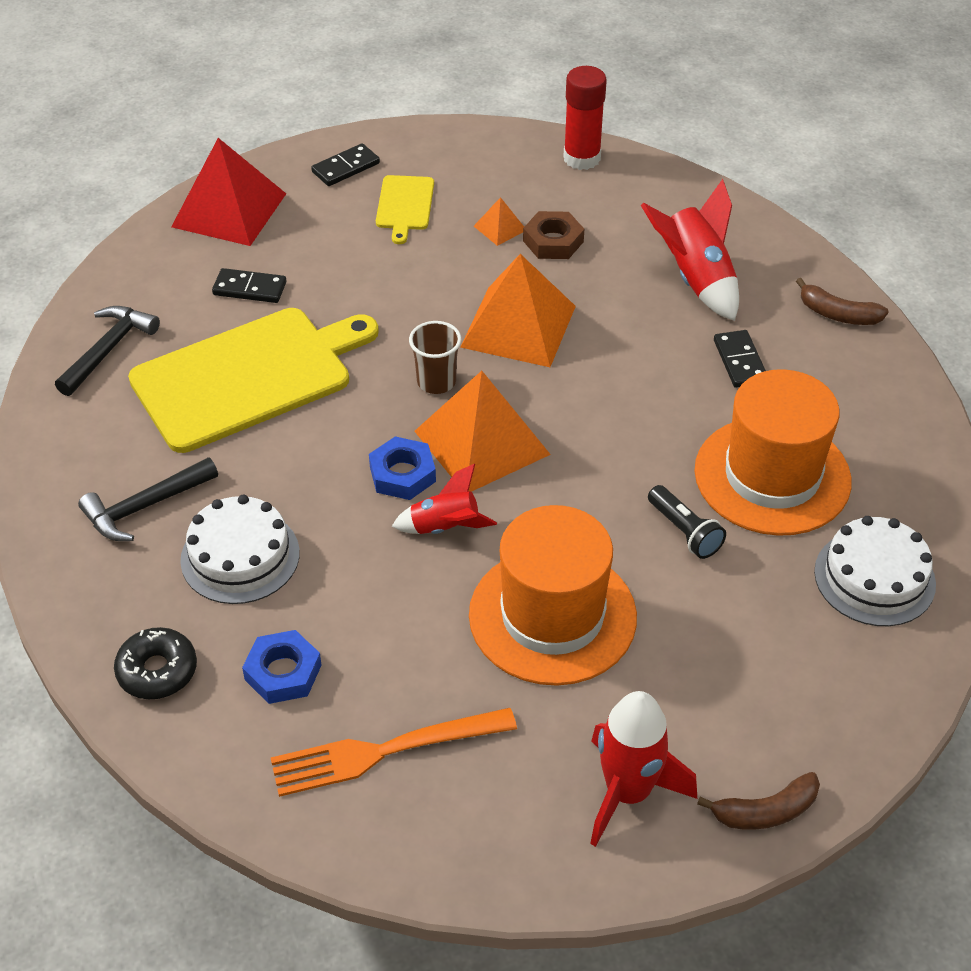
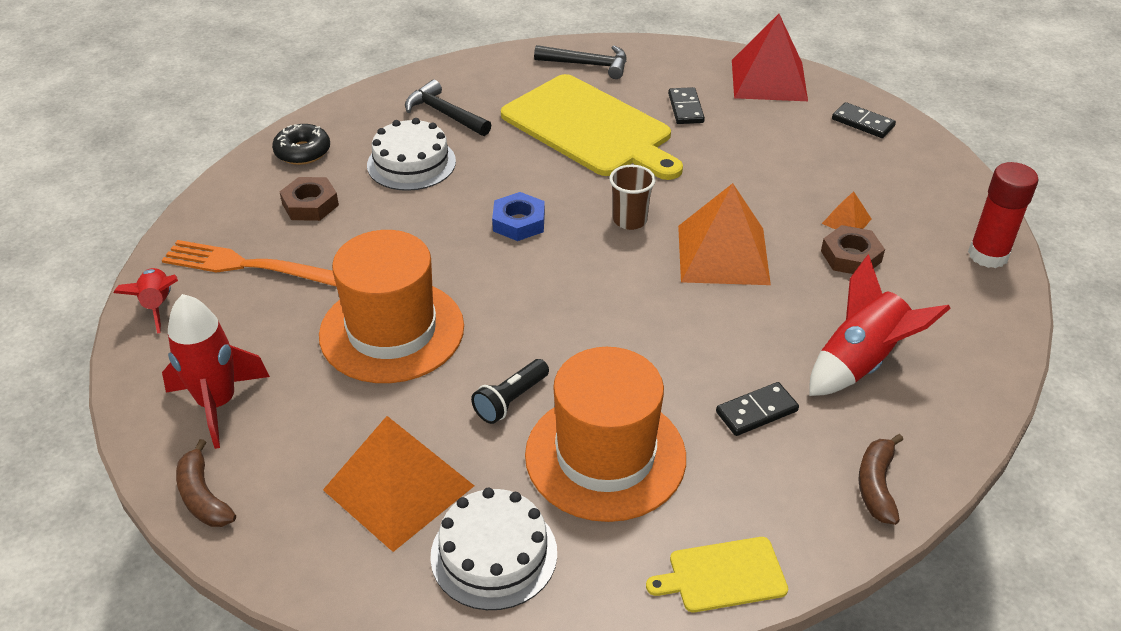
camera: 75 degrees right, 5 degrees down
blue nut [242,630,321,704] -> brown nut [280,177,339,221]
orange fork [271,708,517,797] -> orange fork turned 45 degrees counterclockwise [162,240,337,287]
yellow cutting board [376,175,434,244] -> yellow cutting board moved to [646,537,788,612]
red rocket [392,464,497,534] -> red rocket moved to [114,268,178,334]
orange pyramid [414,371,551,492] -> orange pyramid moved to [323,416,474,552]

